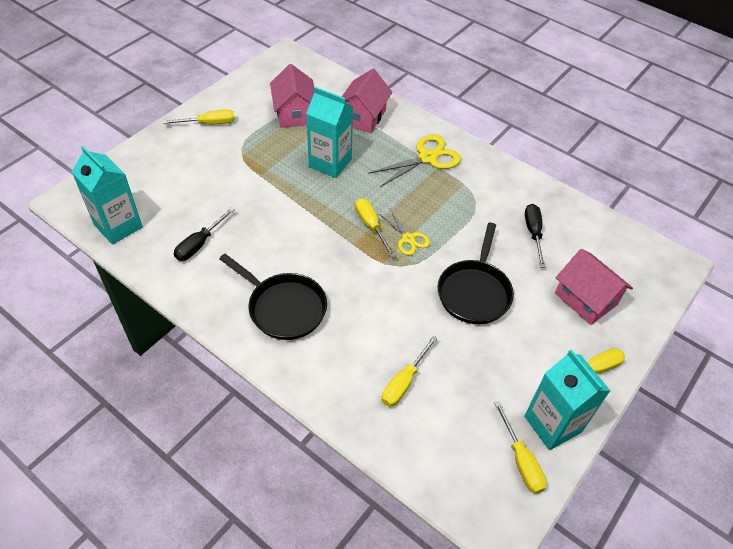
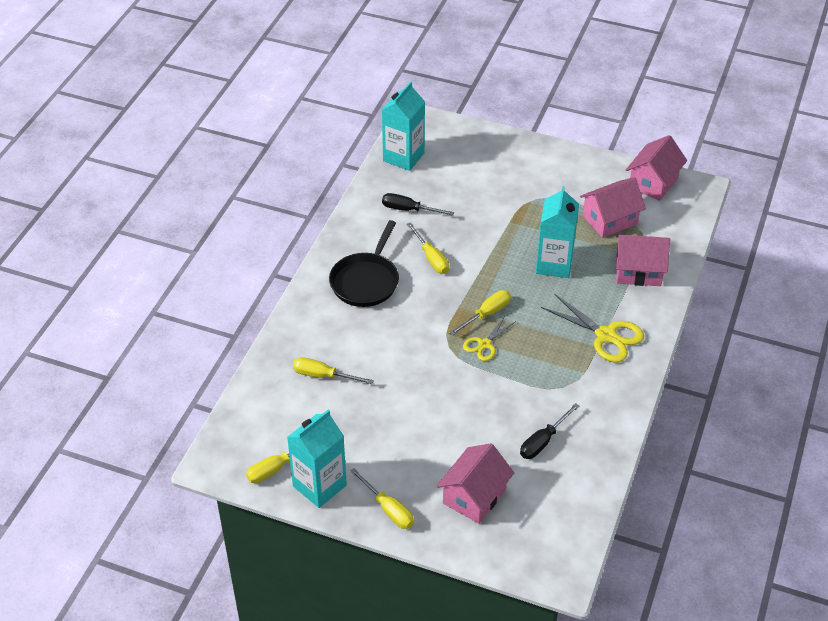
camera: 75 degrees right, 5 degrees down
yellow screwdriver [163,109,235,124] -> yellow screwdriver moved to [407,222,449,274]
black pan [438,223,514,324] -> none
black screwdriver [525,204,545,267] -> black screwdriver turned 150 degrees clockwise [520,403,579,459]
none -> pink house [626,135,687,201]

